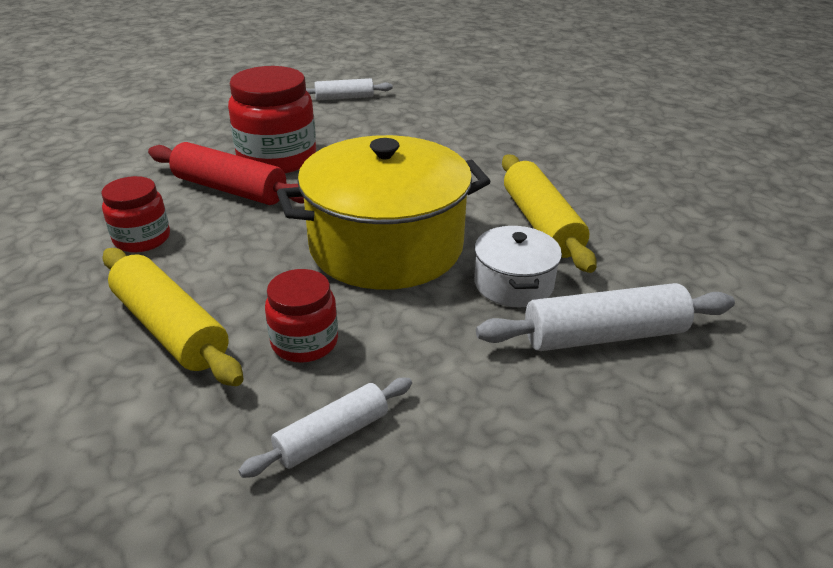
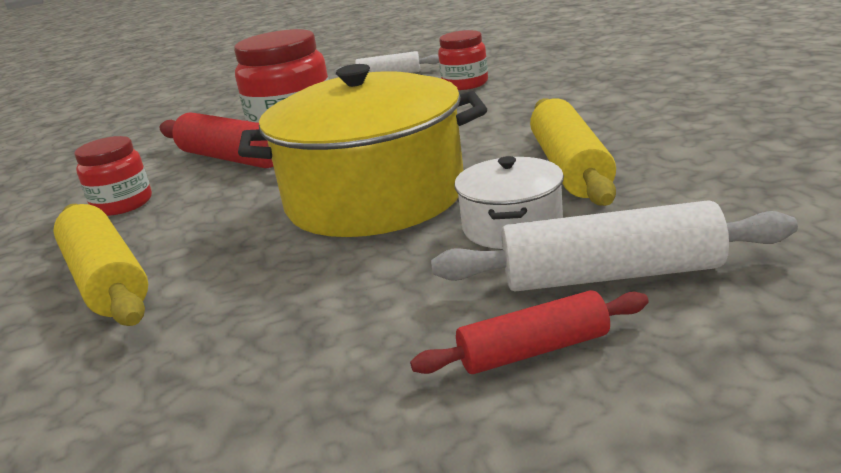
camera: 15 degrees right, 10 degrees down
white rolling pin [238,378,412,478] -> none
red jar [265,269,338,363] -> red jar moved to [438,30,488,90]
none -> red rolling pin [410,290,649,374]

